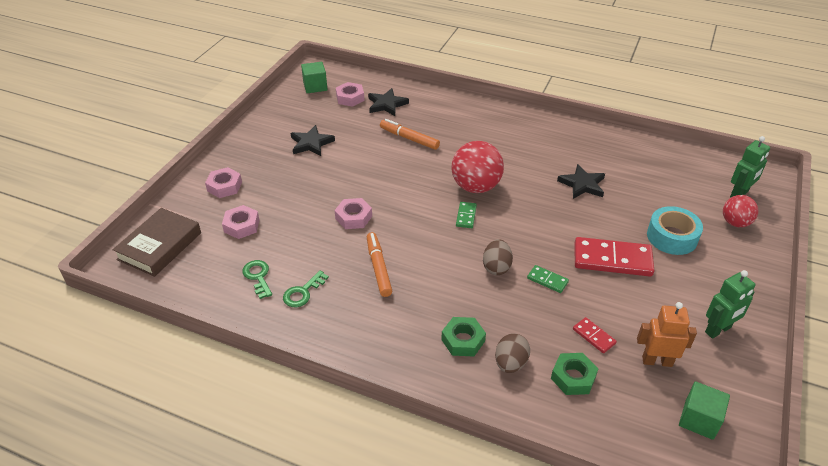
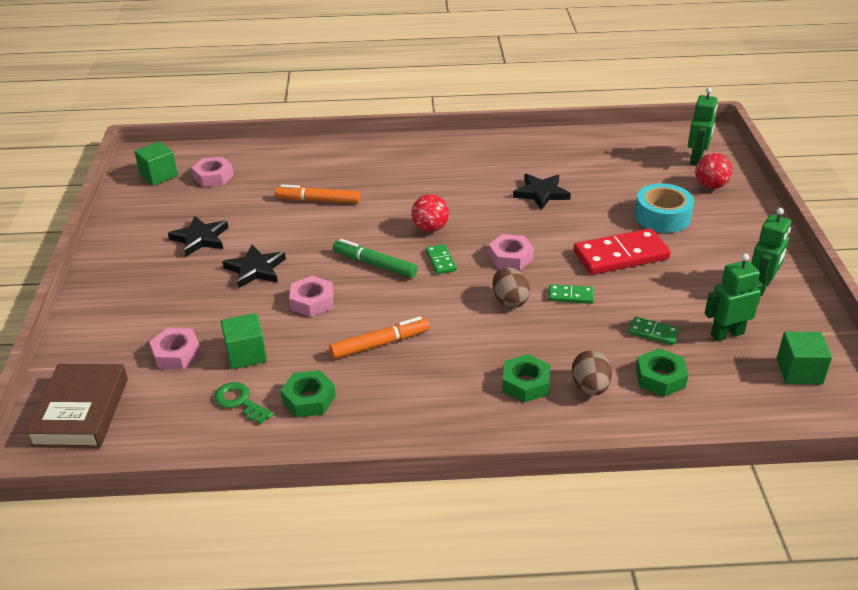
camera: 25 degrees left, 5 degrees down
pink nut [205,167,242,198] -> pink nut moved to [488,234,534,270]
green key [283,270,329,307] -> green nut [280,370,336,417]
orange marker [367,232,392,297] -> orange marker turned 105 degrees clockwise [329,317,430,359]
black star [368,88,409,116] -> black star moved to [223,245,286,288]
red ball [451,141,504,193] -> red ball [411,194,449,232], size x0.60
red domino [573,317,617,353] -> green domino [628,317,679,345]
orange robot [637,302,697,367] -> green robot [705,253,763,341]
none -> green cube [221,313,267,369]
none -> green marker [333,239,417,278]

